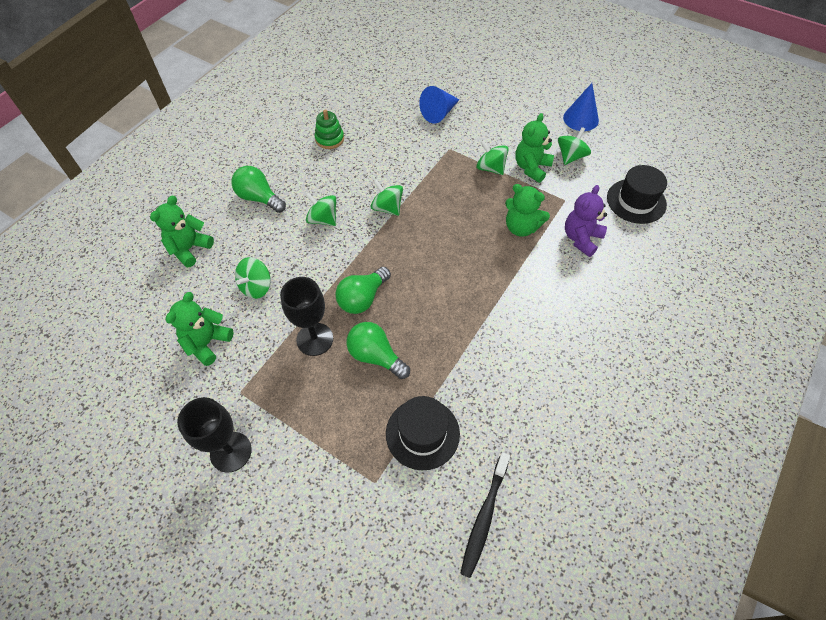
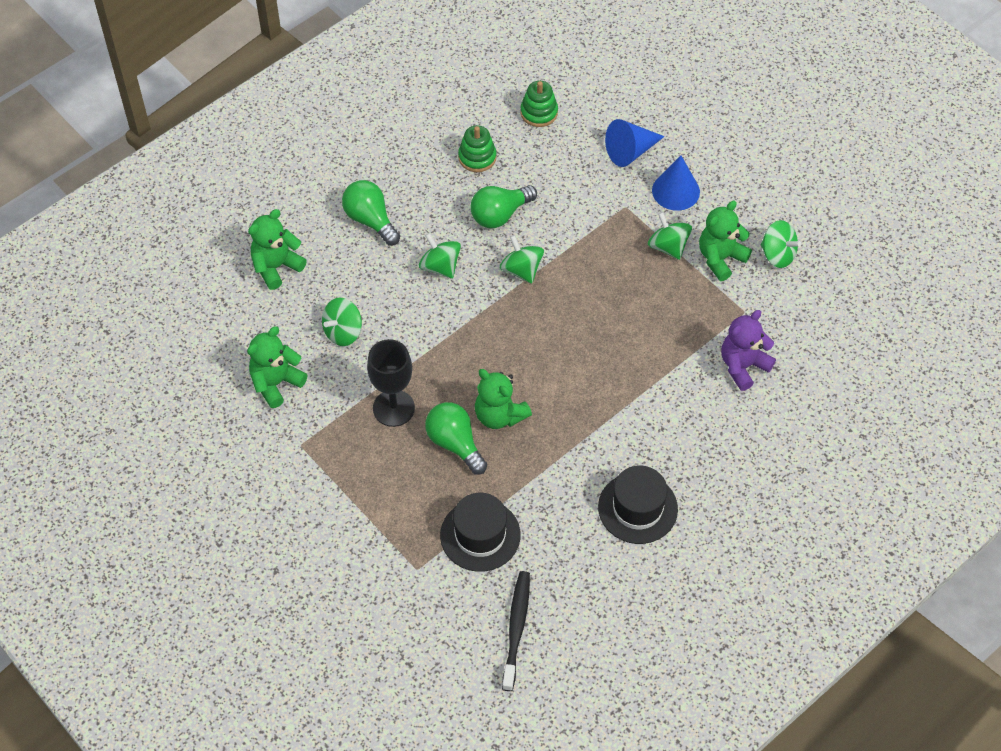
camera: 15 degrees right, 0 degrees up
black goblet [177,397,252,473] -> none
green light bulb [335,267,391,314] -> green light bulb moved to [470,185,537,228]
black toothbrush [460,452,510,578] -> black toothbrush turned 150 degrees clockwise [502,571,530,691]
green teddy bear [505,184,550,236] -> green teddy bear moved to [475,369,532,429]
green spinning top [558,127,591,165] -> green spinning top turned 75 degrees clockwise [761,220,801,268]
blue cone [563,83,599,131] -> blue cone moved to [652,155,700,211]
black hat [607,165,667,224] -> black hat moved to [598,466,678,544]
none -> green stacking toy [521,81,558,127]

